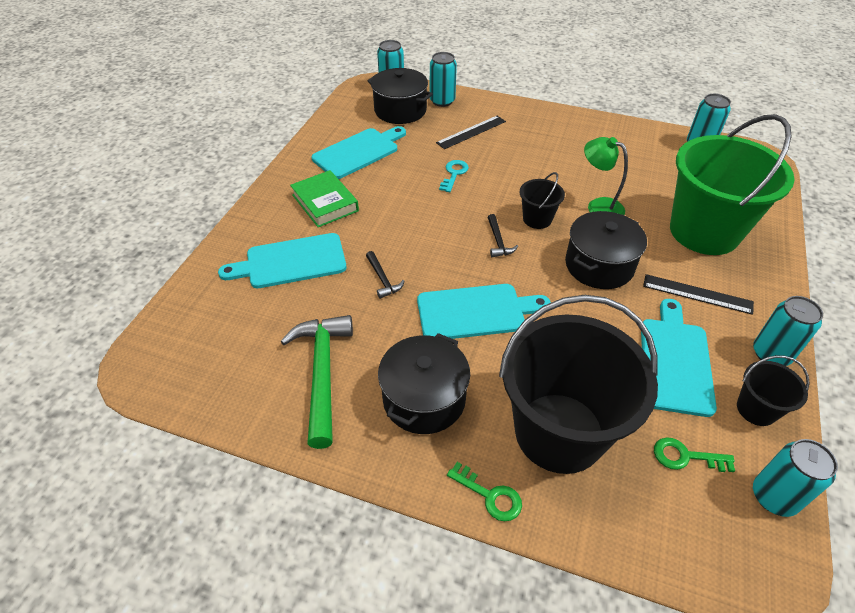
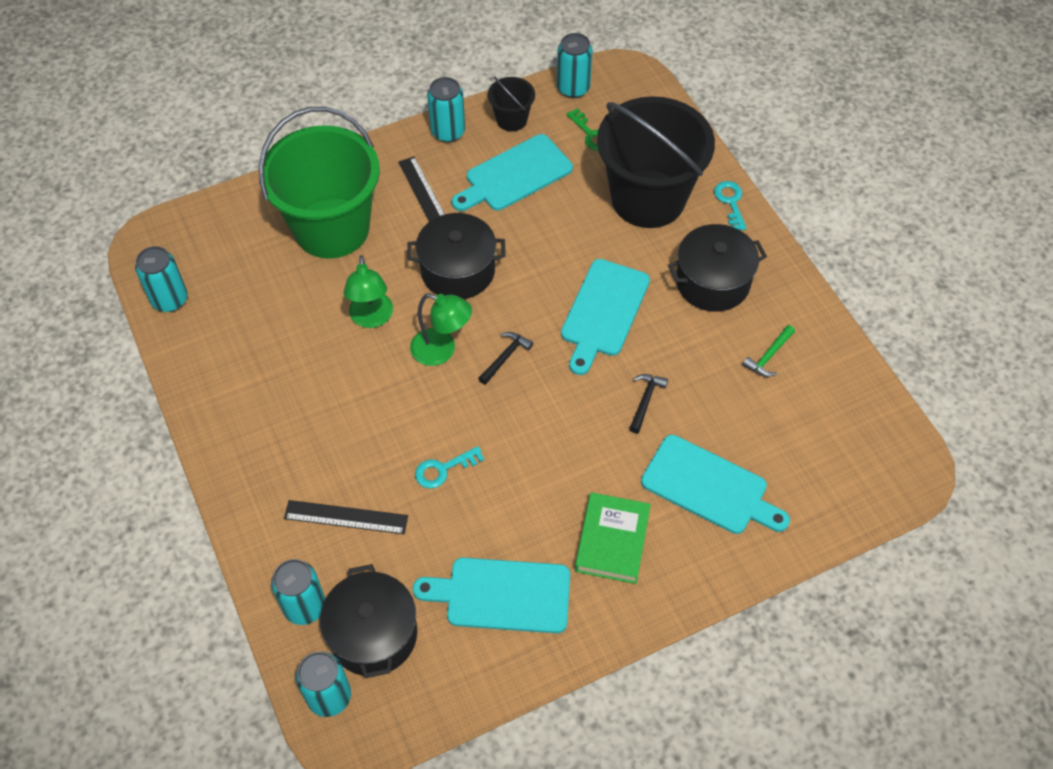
camera: 135 degrees left, 10 degrees up
green hammer [280,315,353,449] -> green hammer [742,325,795,377], size x0.47
turquoise cutting board [417,284,551,339] -> turquoise cutting board turned 105 degrees counterclockwise [561,259,650,375]
green key [447,462,522,521] -> turquoise key [714,181,747,230]
black bucket [520,172,565,229] -> green lamp [410,293,472,366]

